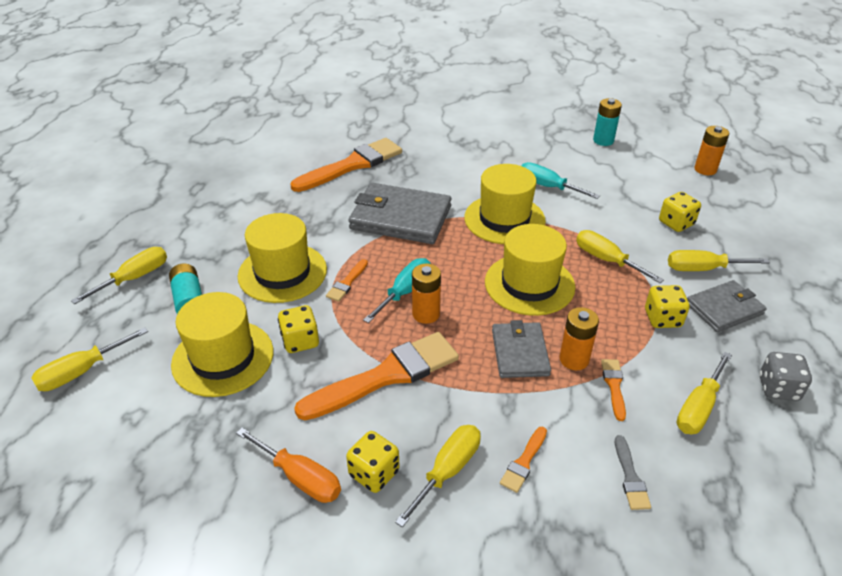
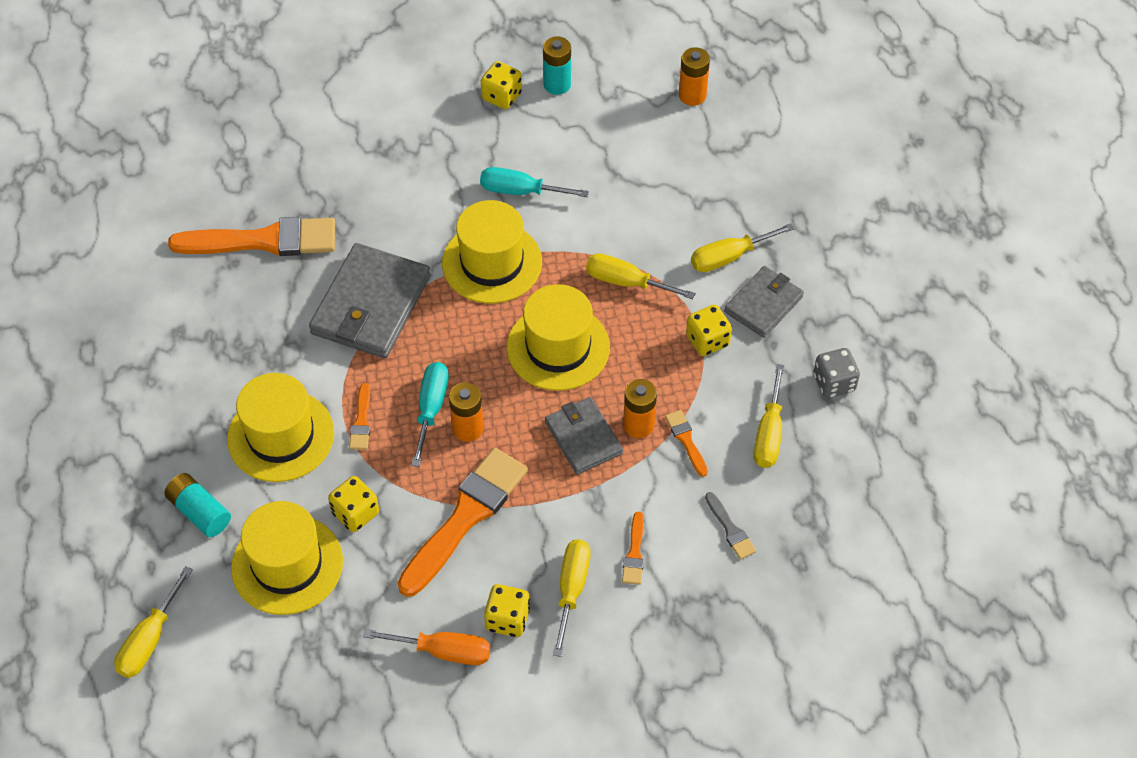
camera: 25 degrees left, 15 degrees up
yellow screwdriver [71,247,167,304] -> none
orange brush [290,138,402,192] -> orange brush turned 60 degrees clockwise [168,217,335,256]
grey wallet [348,183,451,244] -> grey wallet turned 60 degrees counterclockwise [309,243,431,358]
yellow dice [659,192,701,232] -> yellow dice moved to [481,61,522,109]

